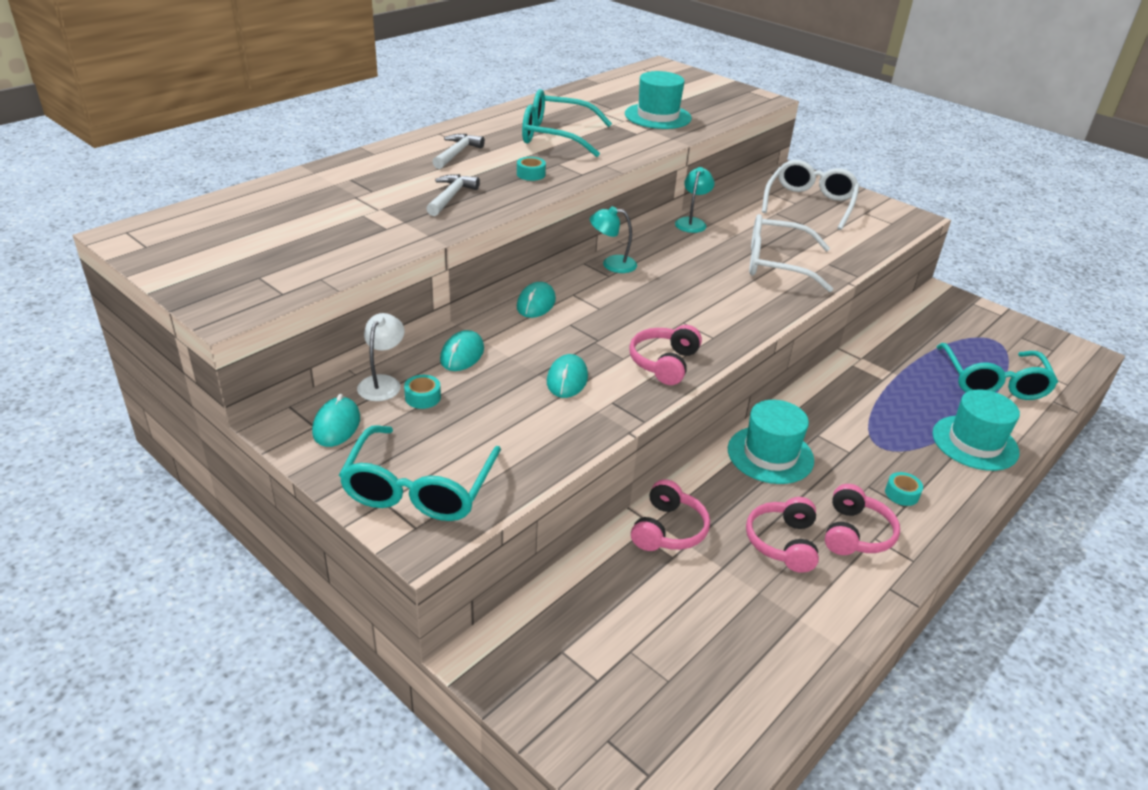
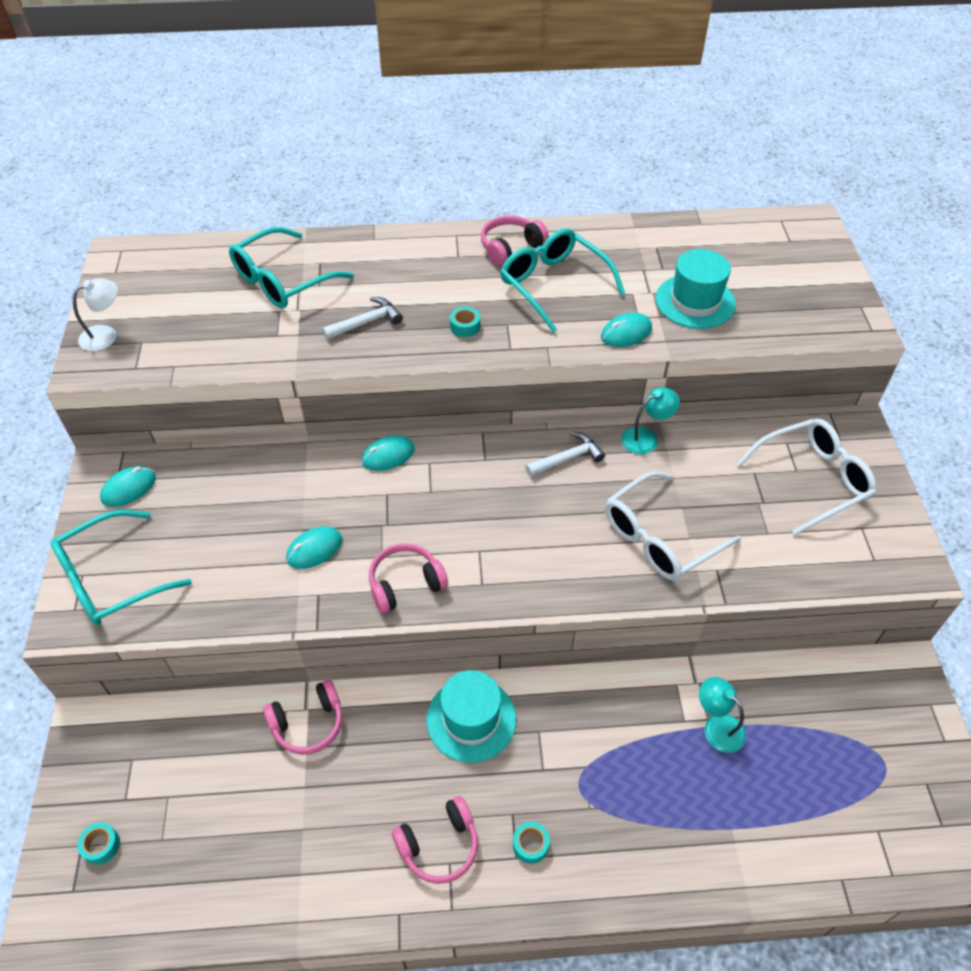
camera: 45 degrees right, 15 degrees up
white lamp [357,313,405,401] -> white lamp moved to [73,278,118,351]
turquoise tape [404,375,441,409] -> turquoise tape moved to [77,823,120,865]
white hammer [432,134,485,169] -> white hammer moved to [525,432,605,477]
turquoise mouse [440,330,484,371] -> turquoise mouse moved to [601,312,652,347]
turquoise lamp [590,206,637,273] -> turquoise lamp moved to [699,677,746,753]
pink headphones [746,497,819,573] -> pink headphones moved to [481,216,549,266]
white glasses [749,214,833,292] -> white glasses turned 90 degrees counterclockwise [605,471,741,581]
turquoise hat [932,389,1020,471] -> none
turquoise glasses [937,343,1058,400] -> turquoise glasses moved to [229,227,354,308]

